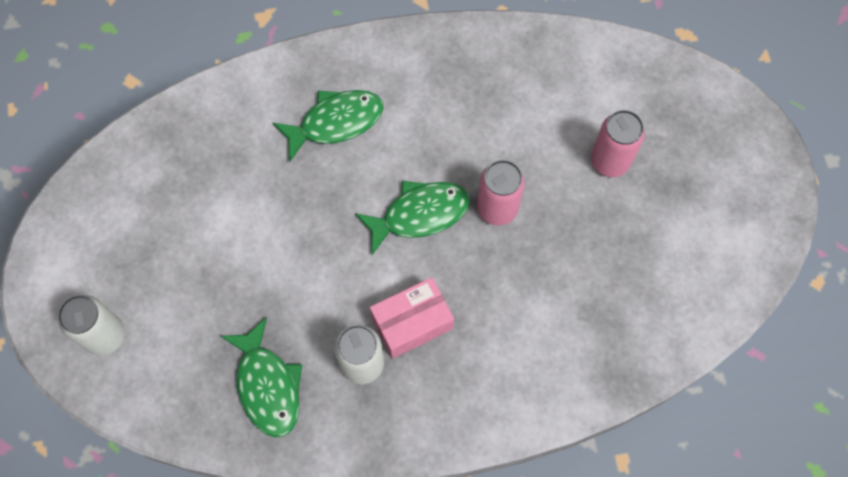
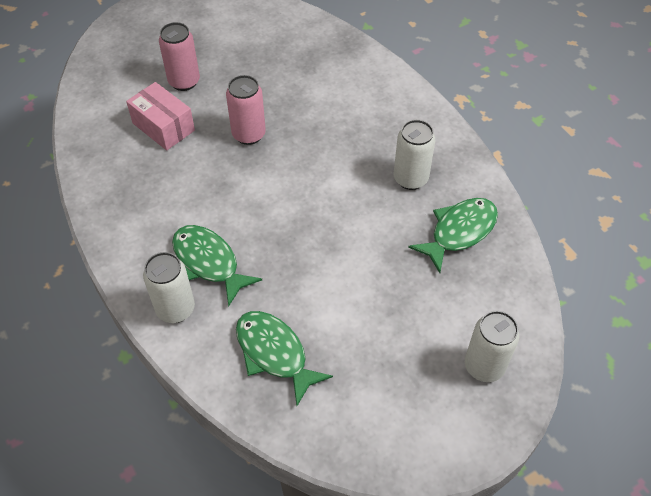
camera: 110 degrees left, 15 degrees down
green fish [355,181,470,255] -> green fish moved to [236,311,333,406]
pink box [370,277,454,359] -> pink box moved to [126,82,195,151]
none -> white can [143,252,195,323]

